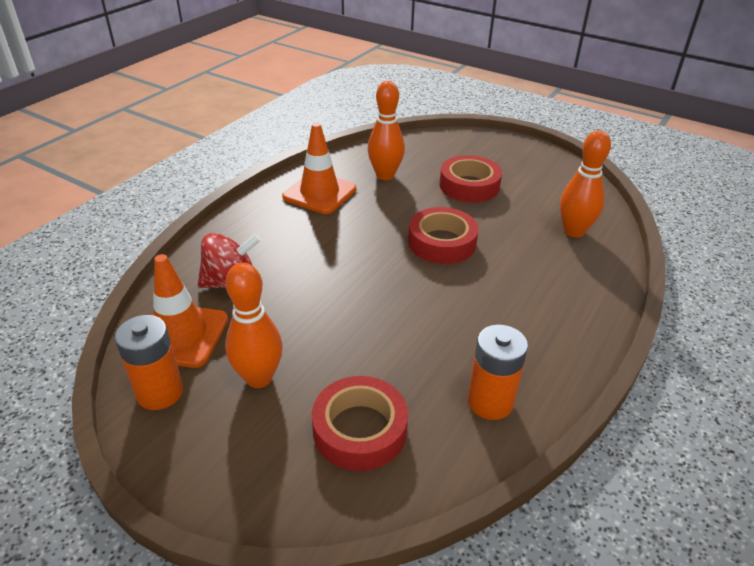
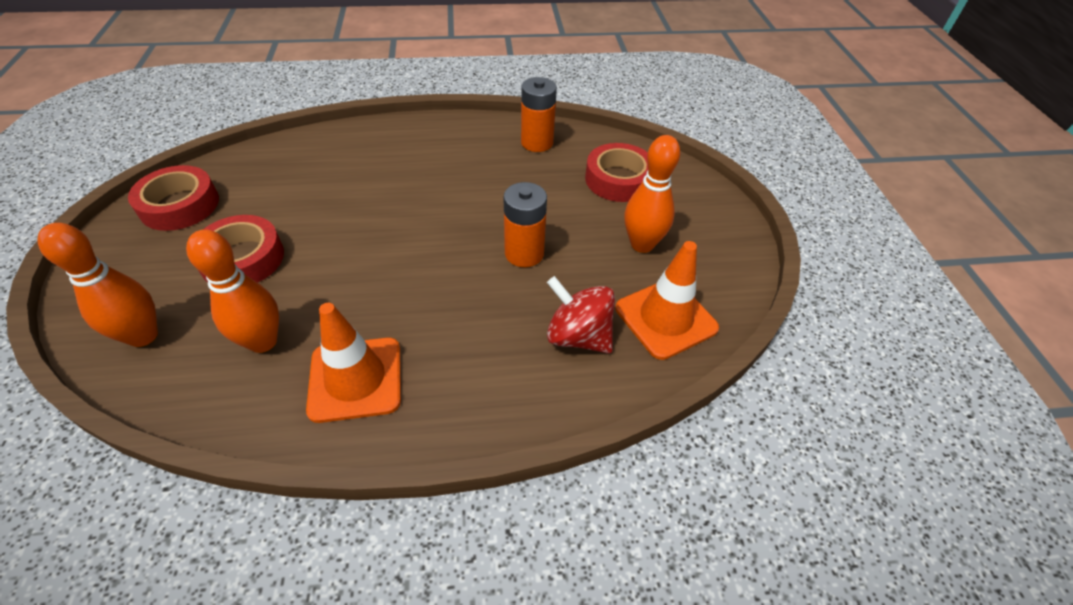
camera: 130 degrees left, 10 degrees up
orange battery [115,315,183,410] -> orange battery moved to [504,182,547,267]
red tape [408,207,479,264] -> red tape moved to [128,165,219,231]
orange bowling pin [560,130,611,237] -> orange bowling pin moved to [37,223,158,347]

